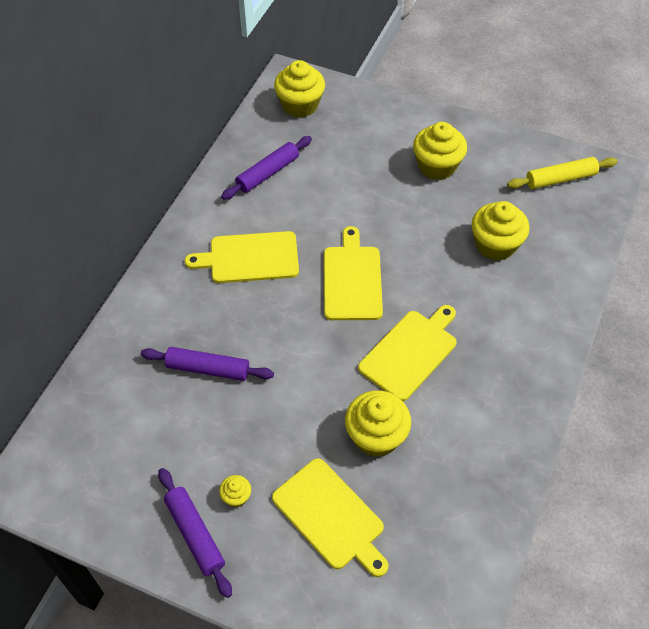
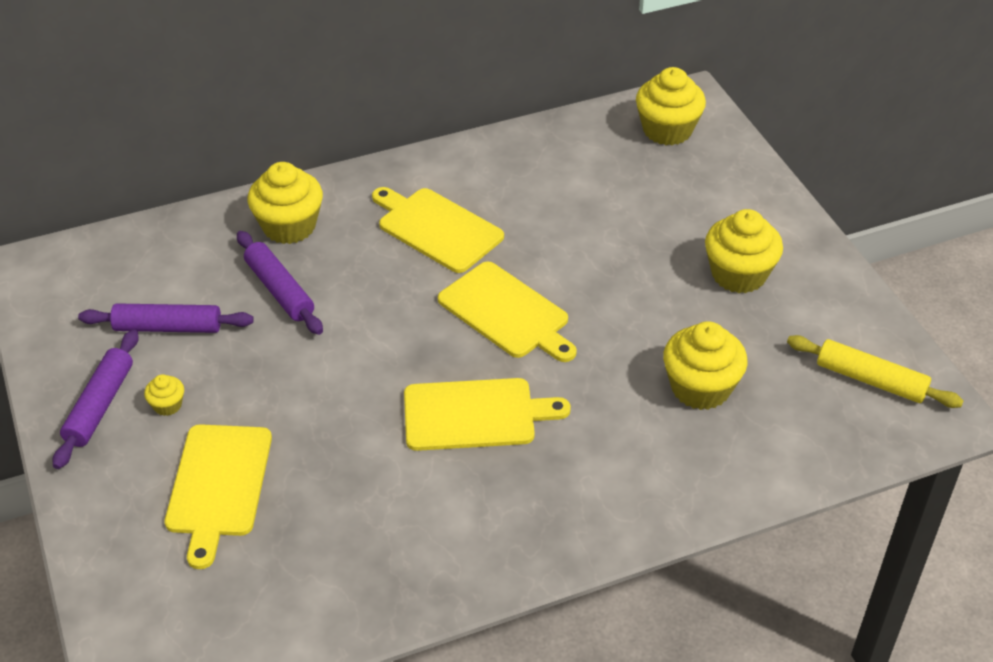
camera: 45 degrees right, 10 degrees down
purple rolling pin [221,136,312,200] -> purple rolling pin moved to [78,303,254,333]
yellow cutting board [324,226,383,320] -> yellow cutting board turned 90 degrees clockwise [438,262,577,362]
yellow cupcake [345,390,411,457] -> yellow cupcake moved to [248,162,323,244]

